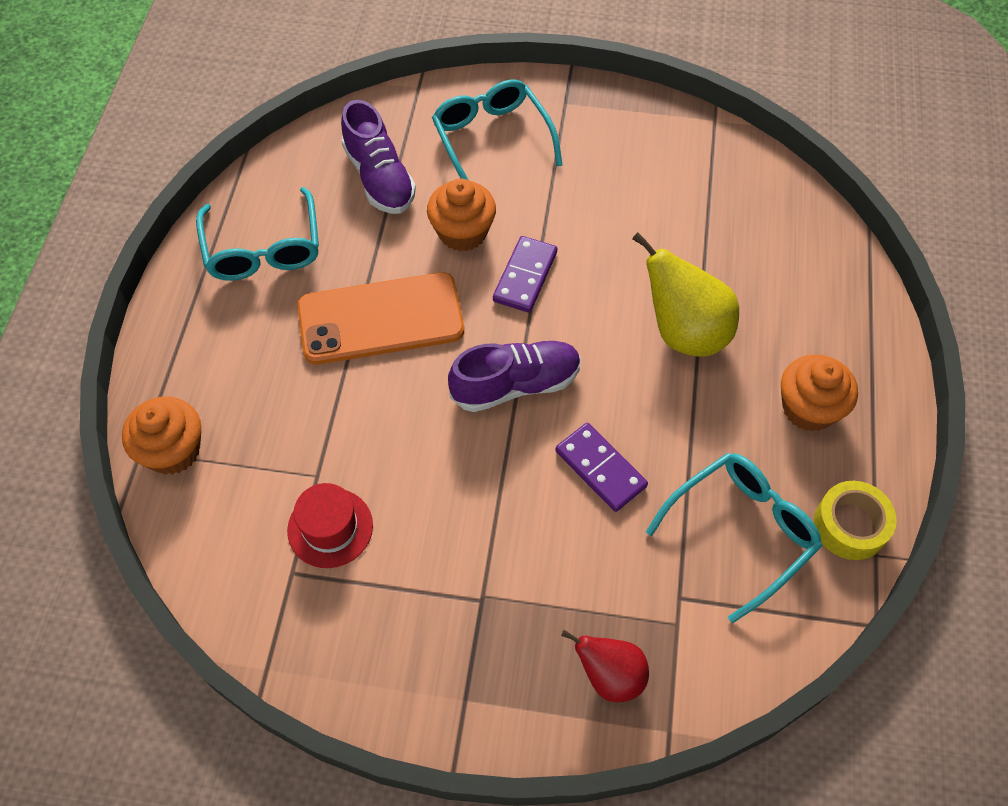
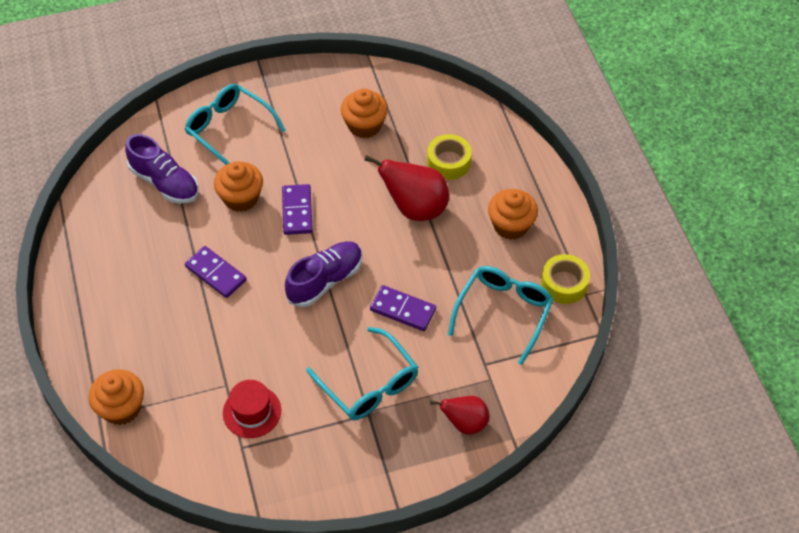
camera: 25 degrees left, 5 degrees down
turquoise glasses [196,187,319,281] -> turquoise glasses moved to [306,327,418,420]
orange phone [297,272,464,365] -> purple domino [185,246,247,298]
yellow pear [632,232,739,357] -> red pear [364,155,449,221]
none -> orange cupcake [341,89,388,138]
none -> yellow tape [427,134,472,180]

